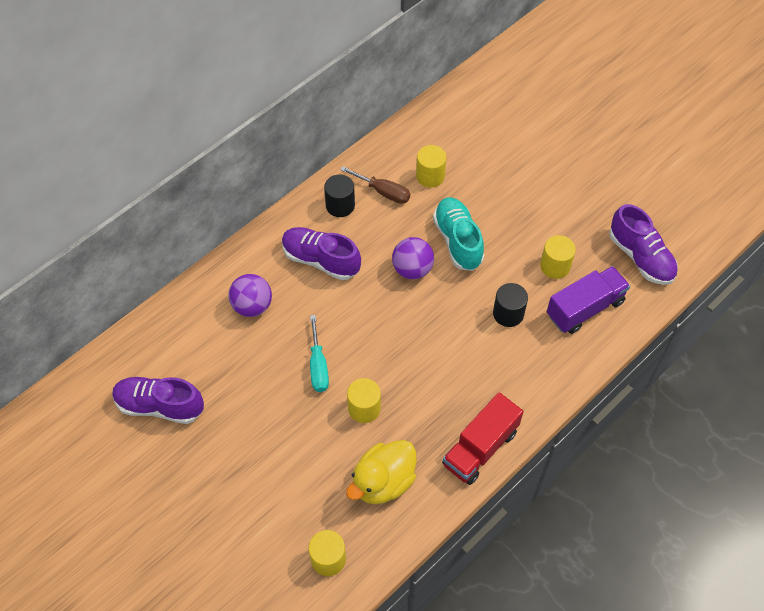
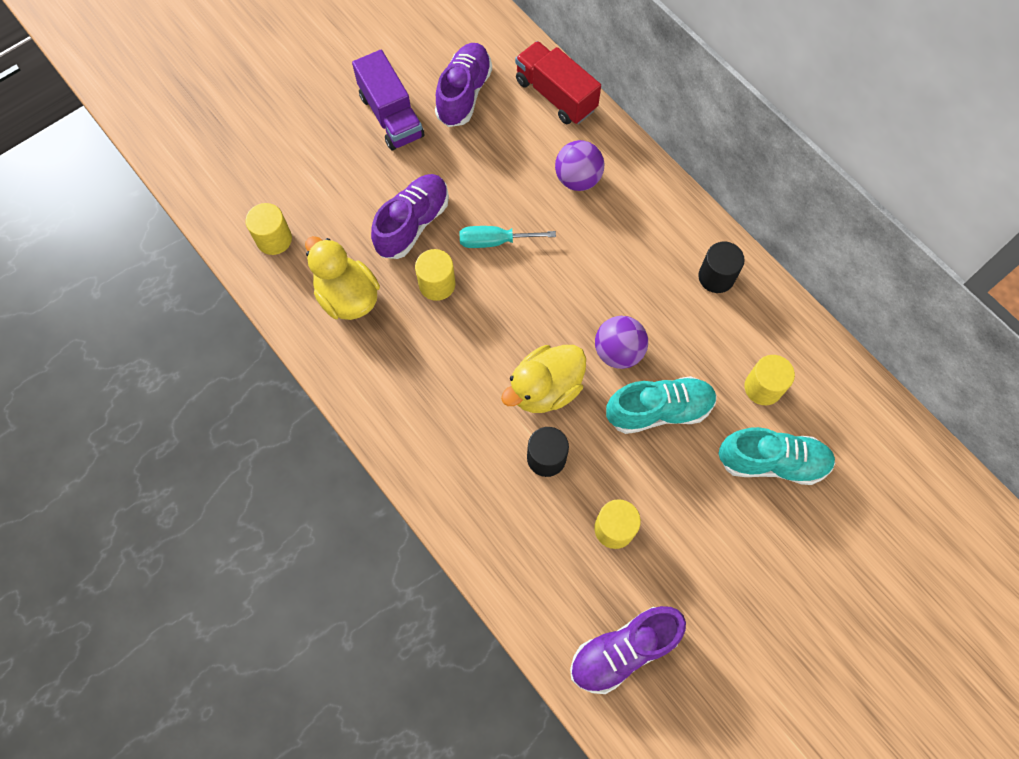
camera: 95 degrees right, 10 degrees up
purple shoe [282,227,361,280] -> purple shoe moved to [371,174,449,259]
brown screwdriver [340,166,410,204] -> none
red truck [442,392,523,485] -> red truck moved to [515,41,601,124]
purple truck [547,266,630,334] -> purple truck moved to [352,50,424,151]
none -> yellow duck [501,345,586,413]
none -> turquoise shoe [718,427,835,485]

